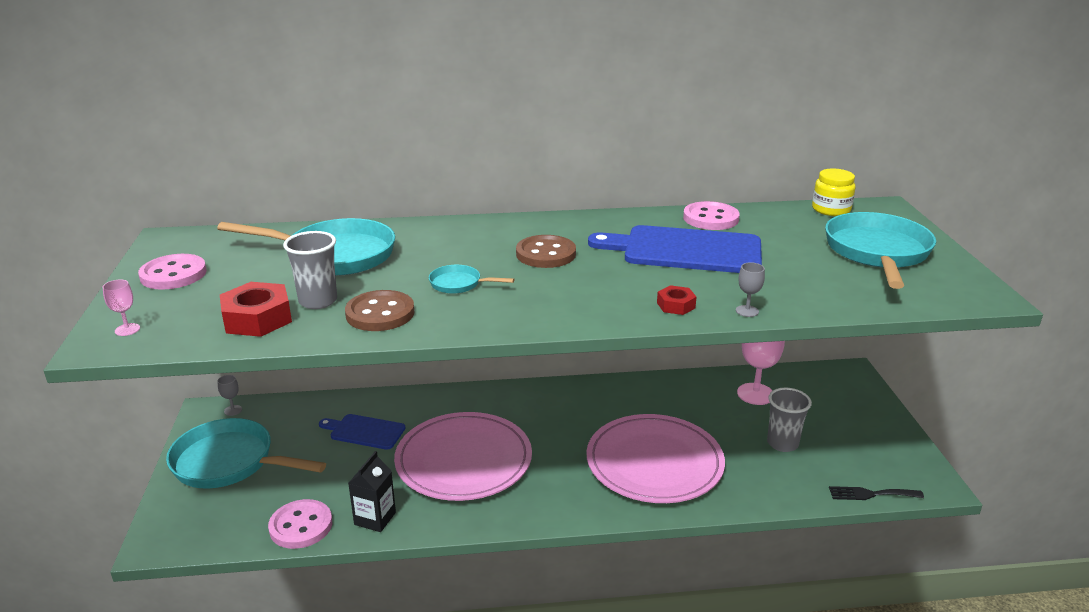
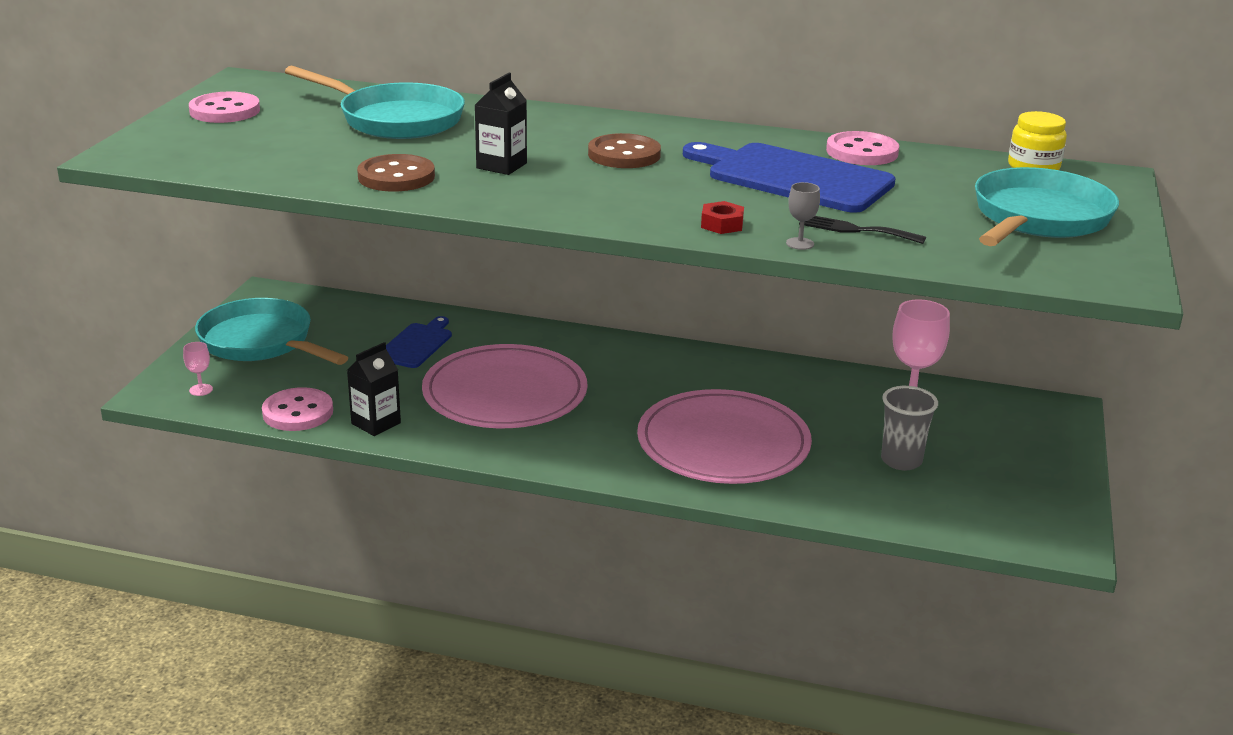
camera: 20 degrees right, 0 degrees up
pink goblet [102,279,140,336] -> pink goblet moved to [183,342,213,396]
grey goblet [217,375,242,416] -> none
red nut [220,282,292,337] -> none
grey cup [283,231,337,309] -> none
blue cutting board [319,414,405,450] -> blue cutting board turned 75 degrees clockwise [386,316,452,368]
turquoise pan [429,265,514,294] -> black carton [475,73,527,175]
black fork [829,486,924,500] -> black fork moved to [799,216,926,244]

